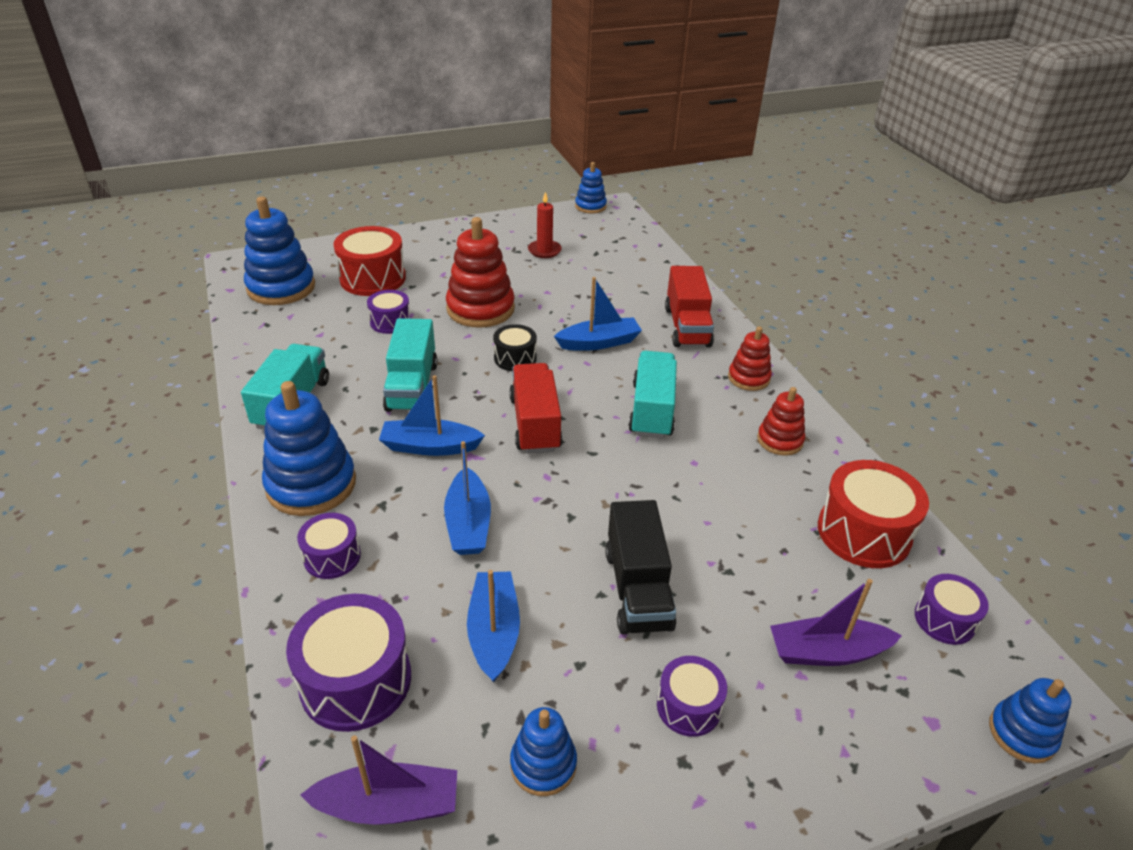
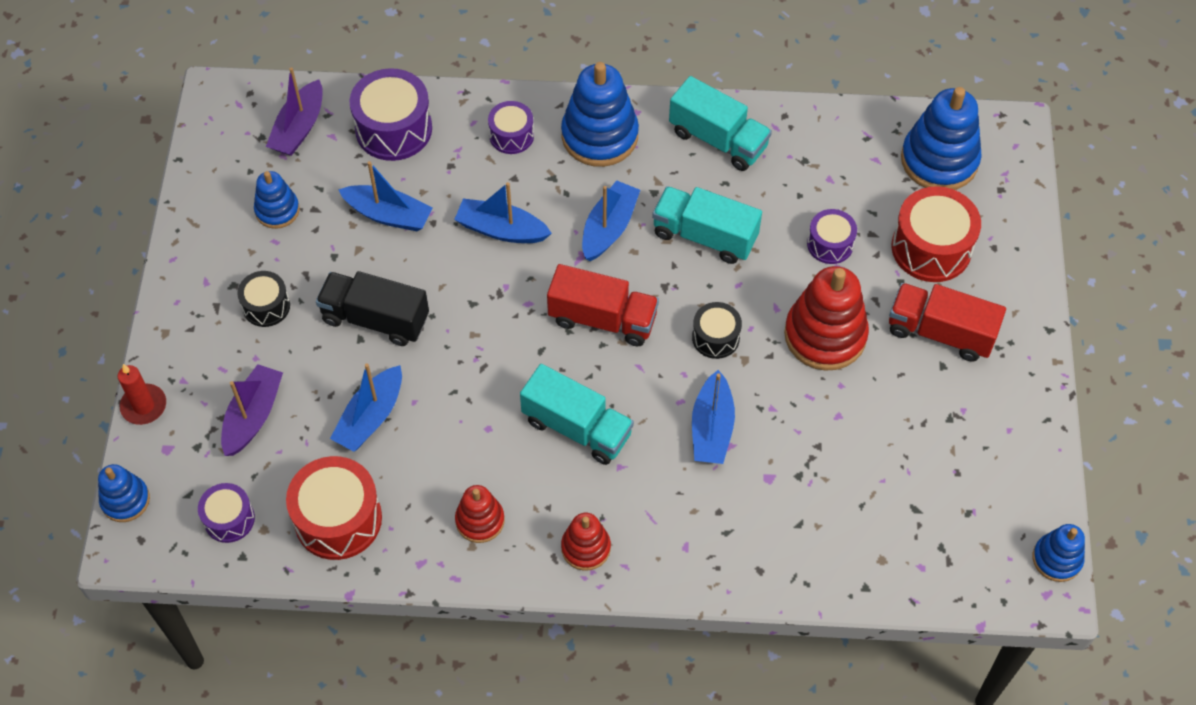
camera: 115 degrees right, 20 degrees up
red candle [528,192,562,258] -> red candle moved to [118,364,166,425]
purple drum [657,656,727,737] -> black drum [237,271,290,327]
red truck [665,266,714,347] -> red truck moved to [889,283,1006,361]
none -> blue boat [330,363,402,452]

